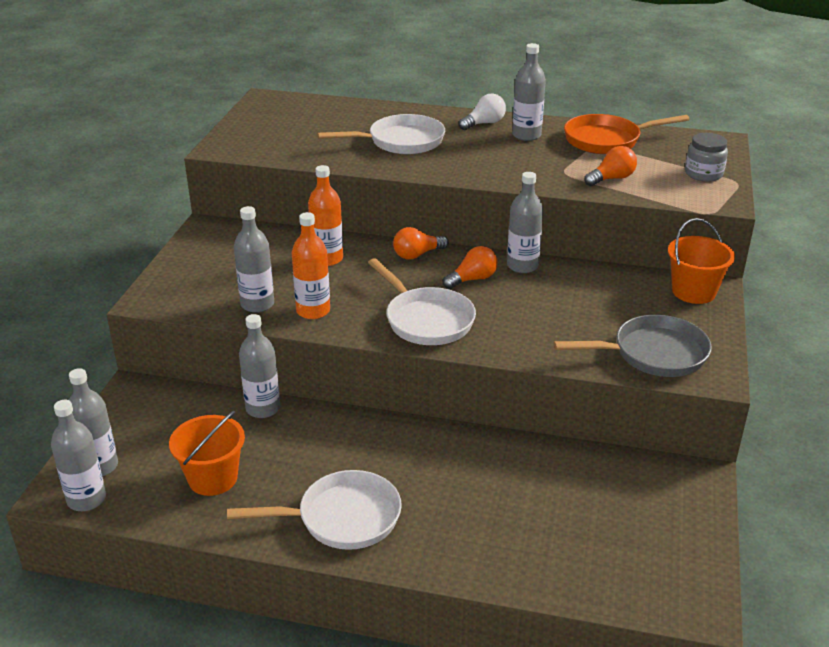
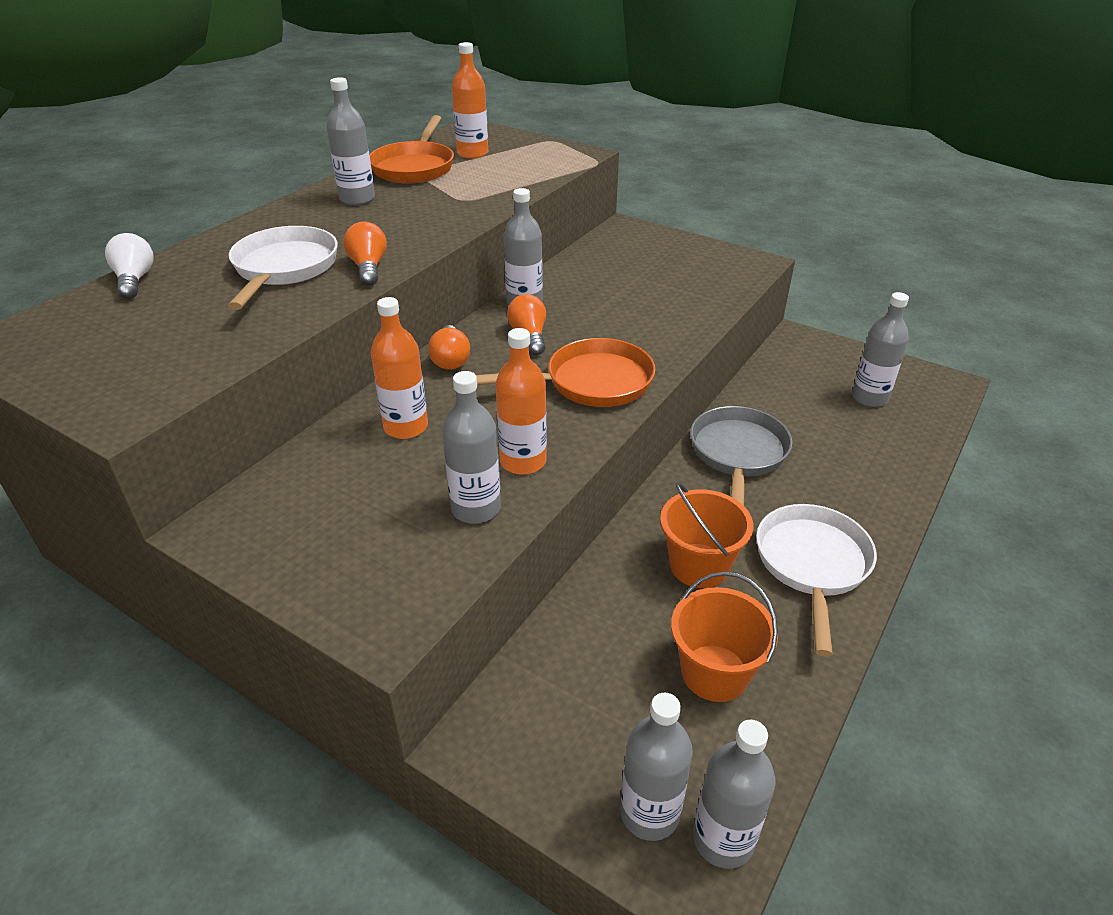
camera: 70 degrees left, 5 degrees up
grey bottle [239,314,280,418] -> grey bottle moved to [852,292,909,407]
white pan [368,258,476,345] -> orange pan [476,338,656,407]
white light bulb [459,94,506,130] -> white light bulb moved to [105,233,154,299]
grey pan [554,315,712,377] -> grey pan moved to [690,406,792,505]
orange light bulb [584,146,637,186] -> orange light bulb moved to [344,222,387,286]
orange bucket [668,218,735,304] -> orange bucket moved to [660,482,753,588]
grey jar [685,133,728,182] -> none
none -> orange bottle [452,42,488,159]

